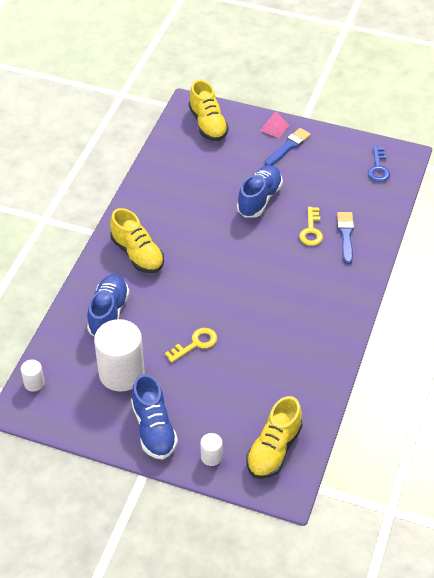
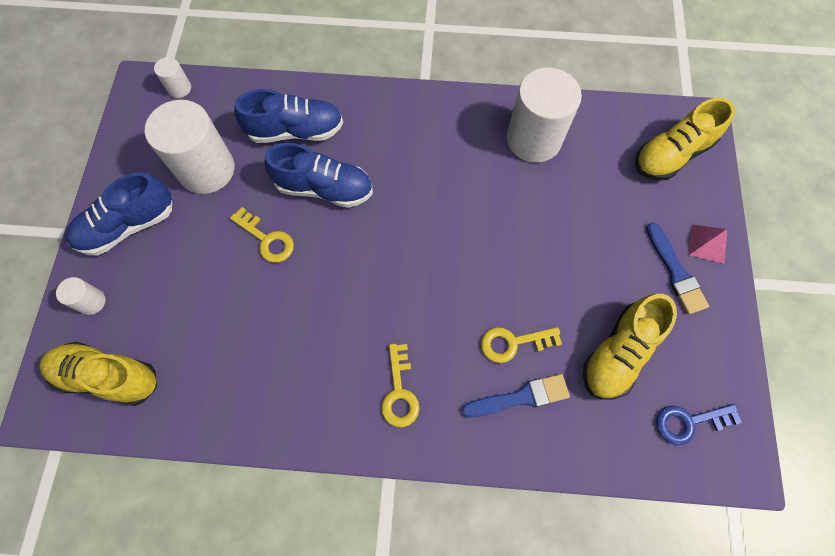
camera: 75 degrees right, 20 degrees up
yellow shoe [110,208,164,273] -> yellow shoe moved to [583,294,677,400]
blue shoe [237,165,283,218] -> blue shoe moved to [264,143,373,208]
blue brush [264,128,311,166] -> blue brush turned 45 degrees clockwise [646,222,709,315]
none -> yellow key [381,344,420,427]
none -> white cylinder [507,68,582,163]

